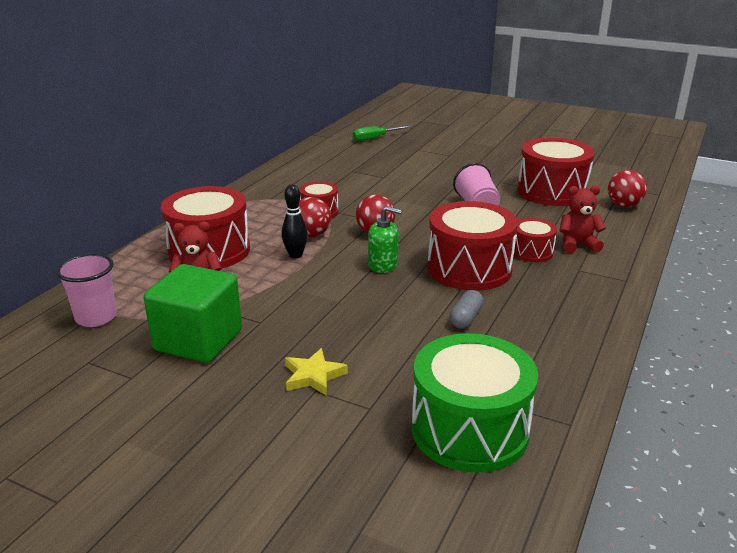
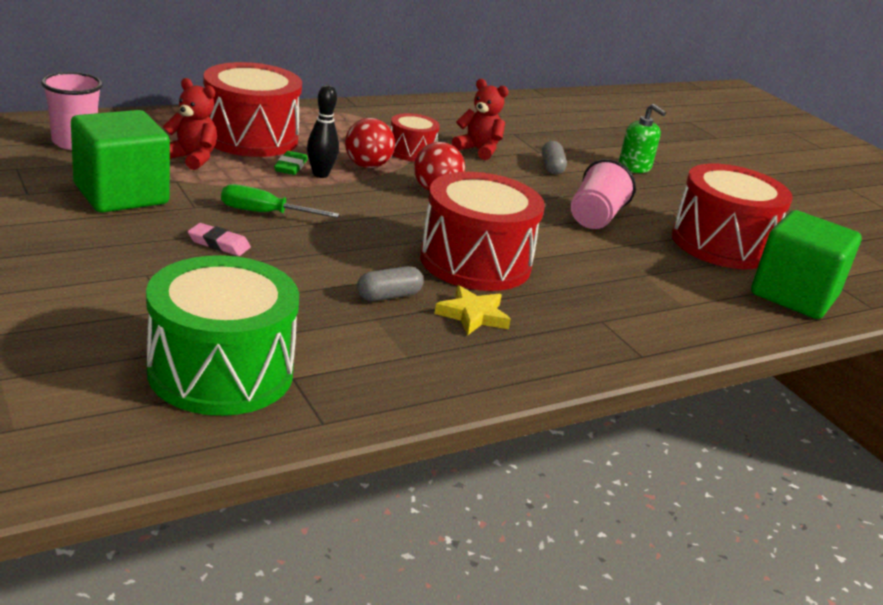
camera: 30 degrees right, 0 degrees up
yellow star [285,348,348,396] -> yellow star moved to [434,285,511,336]
green screwdriver [353,126,410,141] -> green screwdriver moved to [221,184,339,218]
green soap dispenser [368,206,402,273] -> green soap dispenser moved to [619,104,666,173]
red drum [511,218,557,262] -> none
red teddy bear [559,185,606,253] -> red teddy bear moved to [452,79,509,160]
red ball [608,170,647,207] -> green cube [751,210,862,319]
none -> pink eraser [188,223,251,256]
none -> green eraser [274,151,308,175]
none -> grey capsule [542,141,567,175]

